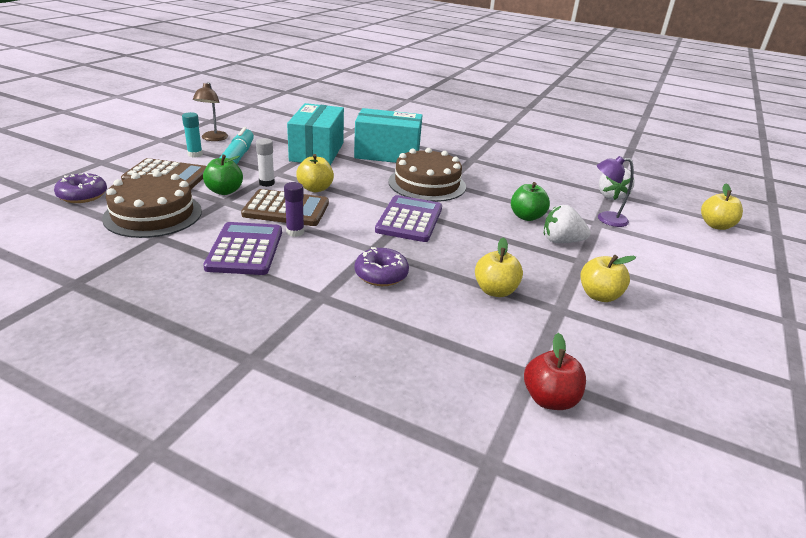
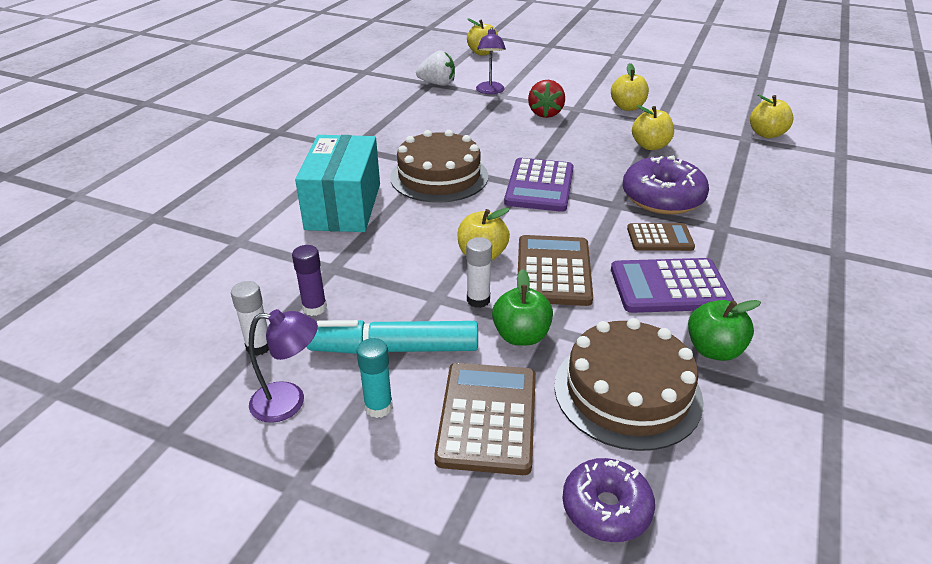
camera: 90 degrees left, 5 degrees up
brown lamp [193,82,228,141] -> purple lamp [249,309,318,423]
purple glue stick [284,182,304,237] -> purple glue stick moved to [292,245,327,316]
turquoise box [287,103,344,165] -> none
purple donut [354,247,409,286] -> purple donut [623,155,709,214], size x1.54
purple calculator [375,195,442,242] -> purple calculator turned 90 degrees counterclockwise [504,158,573,212]
green apple [511,182,550,221] -> green apple moved to [688,300,761,361]
red apple [524,333,586,410] -> yellow apple [750,95,794,138]
white strawberry [544,205,591,243] -> red strawberry [528,80,565,118]
none -> white glue stick [231,281,269,356]
none -> brown calculator [627,223,695,251]

